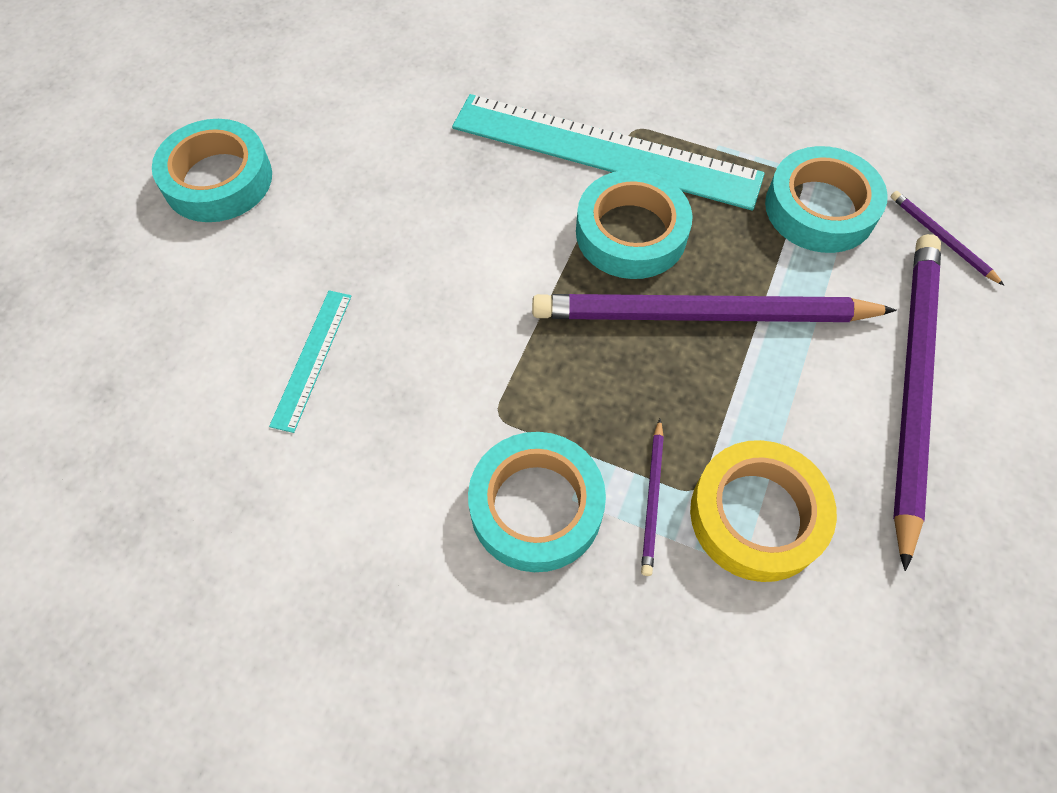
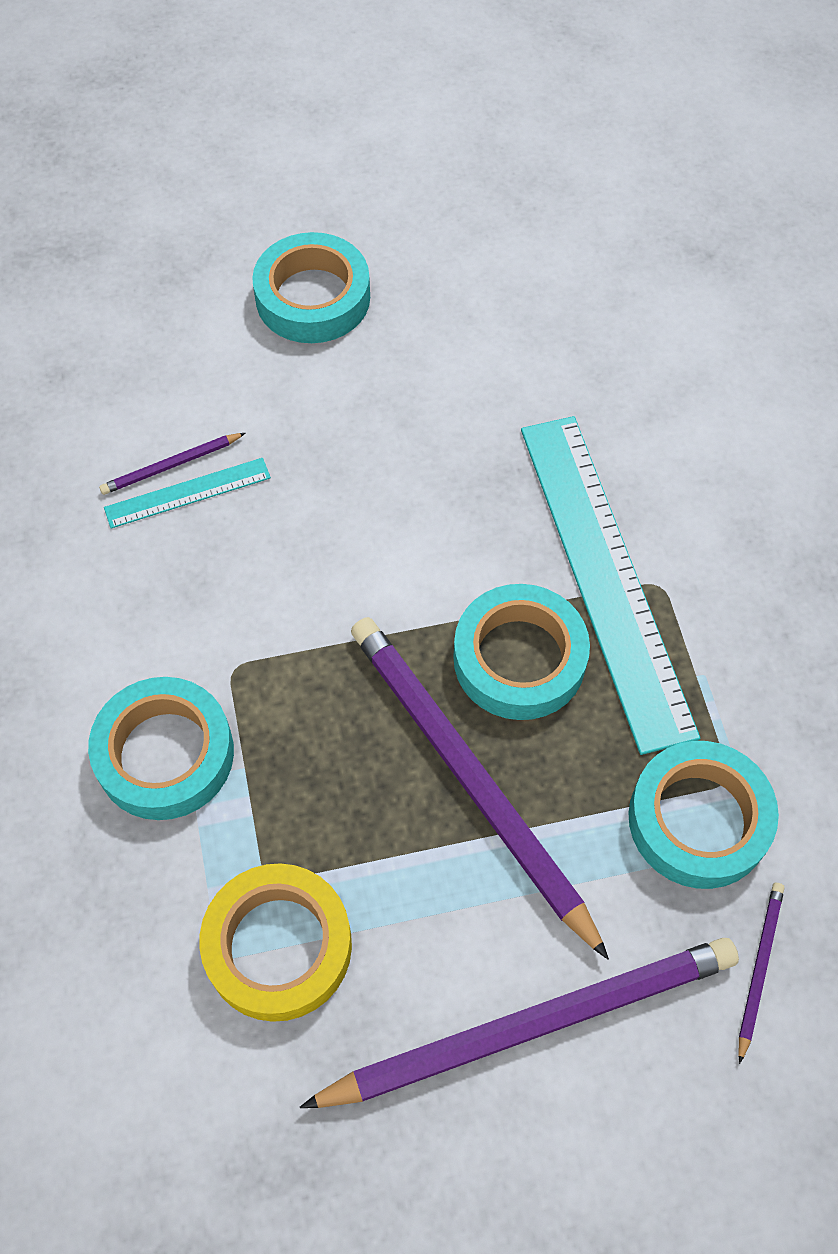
camera: 55 degrees right, 0 degrees up
purple pencil [641,419,664,576] -> purple pencil moved to [99,433,245,495]

